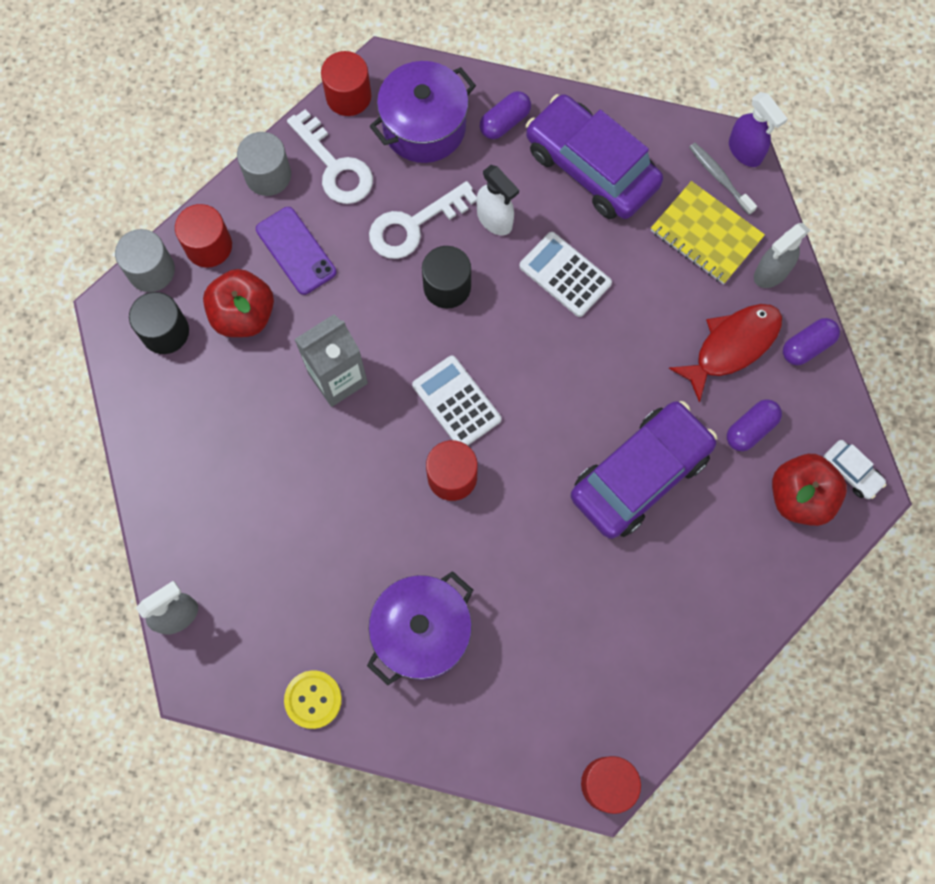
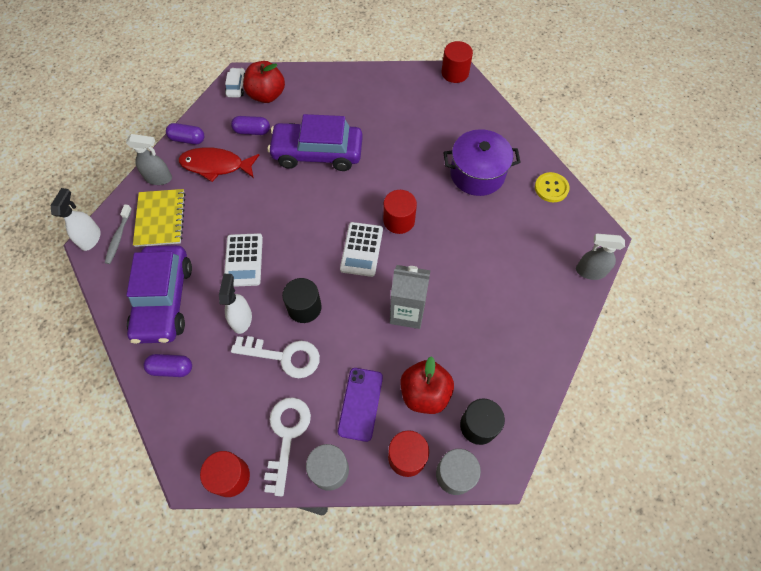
camera: 135 degrees left, 10 degrees down
purple pot [370,61,476,163] -> none
purple spray bottle [729,92,788,167] -> white spray bottle [51,188,101,251]

